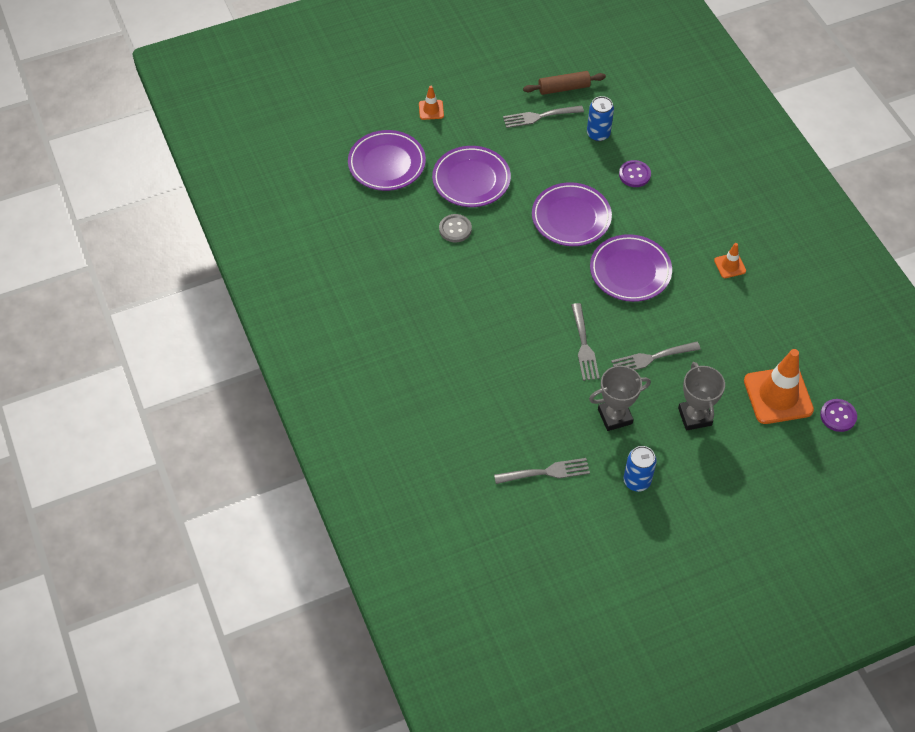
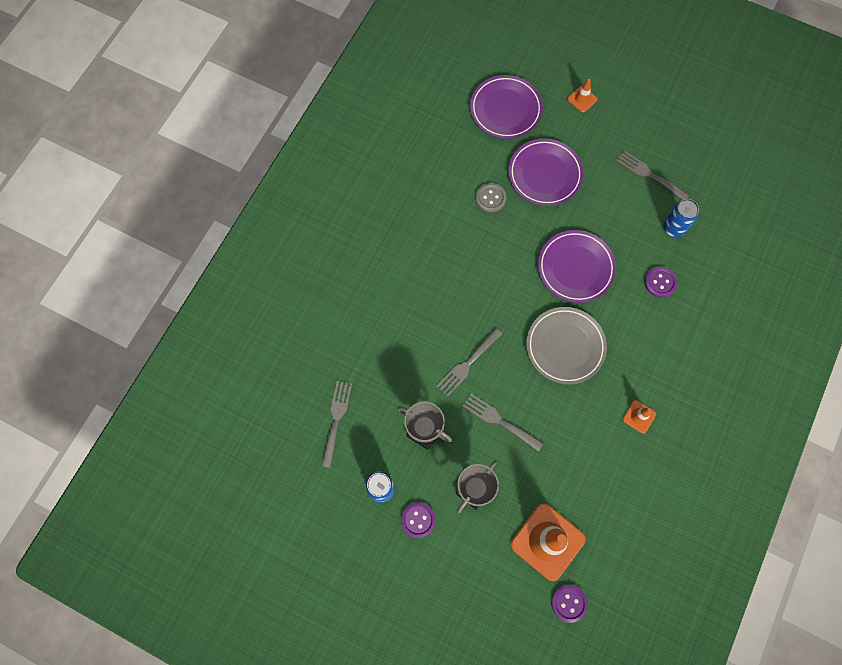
camera: 50 degrees right, 15 degrees up
grey fork [494,458,590,484] -> grey fork turned 120 degrees counterclockwise [321,381,352,468]
brown rolling pin [523,71,606,95] -> none
purple plate [590,234,672,302] -> grey plate [526,307,607,384]
none -> purple button [401,502,436,538]

